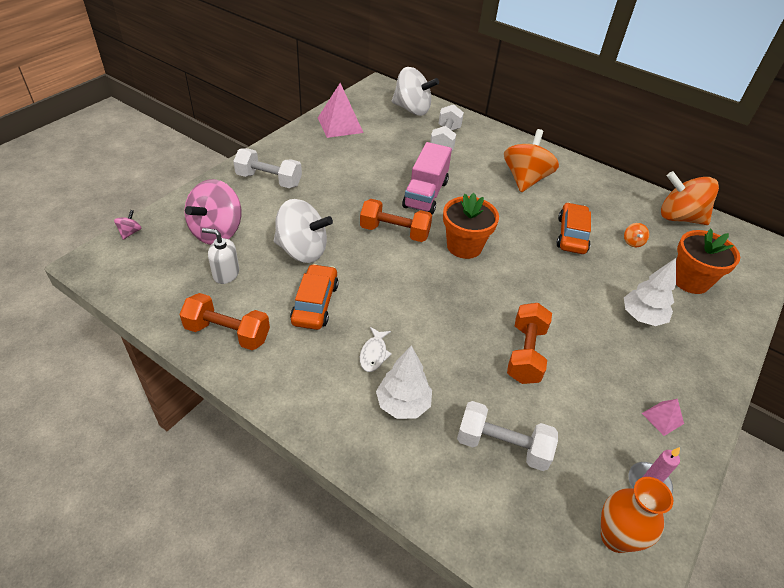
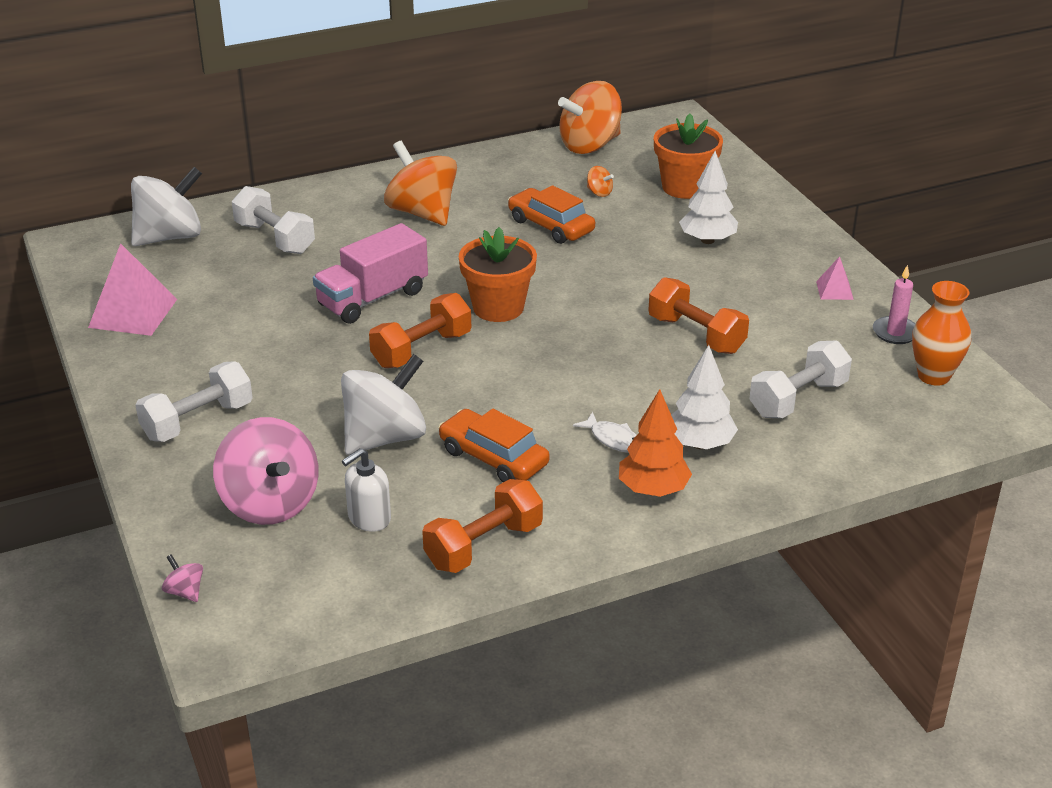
camera: 55 degrees left, 10 degrees down
pink truck [402,142,452,215] -> pink truck turned 90 degrees clockwise [313,223,428,324]
none -> orange tree [619,389,692,497]

